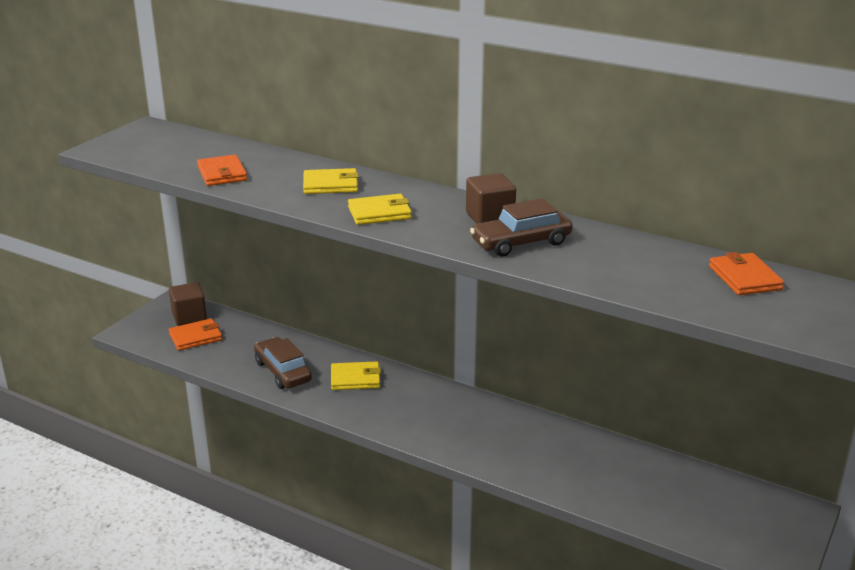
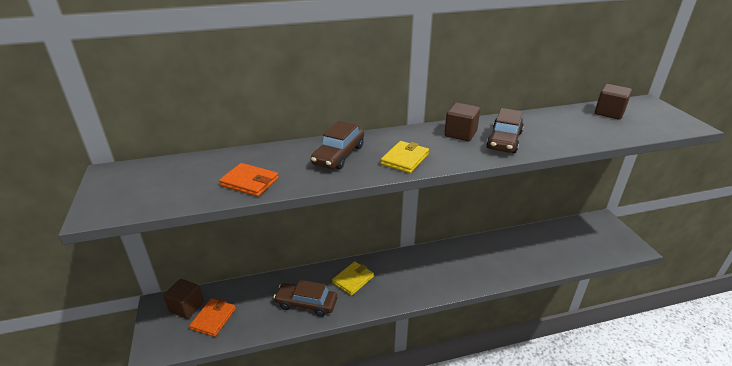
camera: 45 degrees left, 5 degrees up
yellow wallet [303,168,359,194] -> brown car [311,121,364,170]
orange wallet [709,252,784,295] -> brown cube [595,84,632,120]

